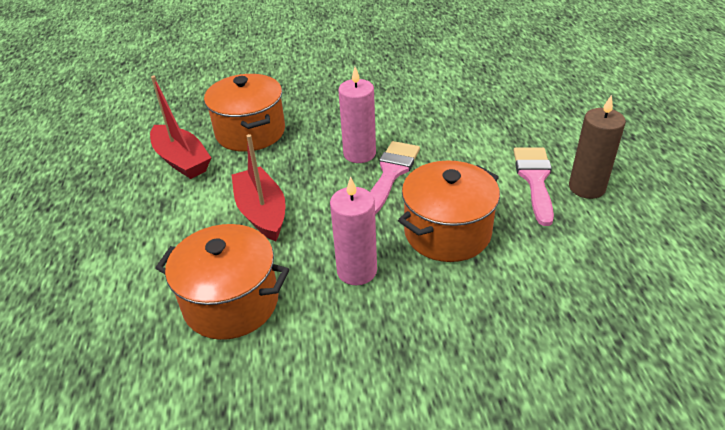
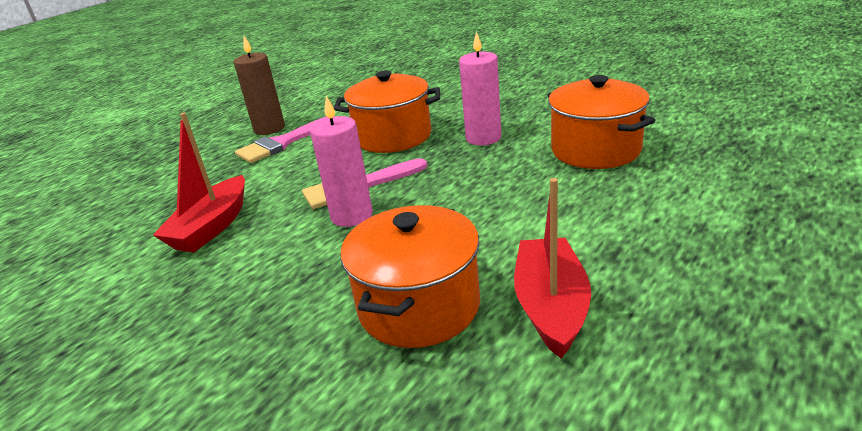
camera: 135 degrees left, 10 degrees down
red boat [231,134,286,241] -> red boat moved to [153,113,245,252]

